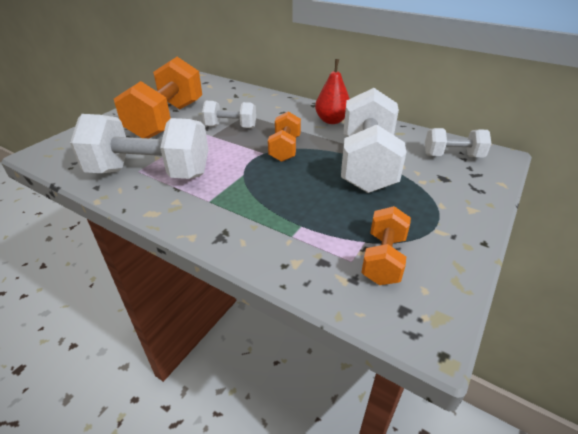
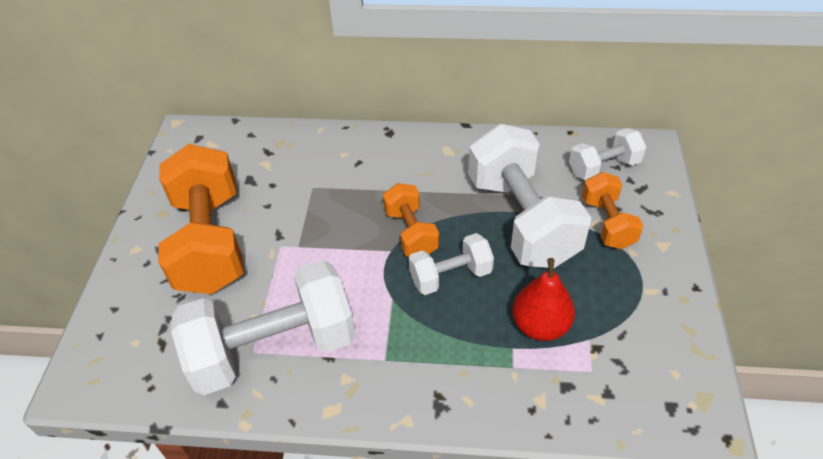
camera: 25 degrees left, 10 degrees up
white dumbbell [202,101,256,128] -> white dumbbell moved to [409,233,494,295]
red pear [315,59,350,124] -> red pear moved to [512,258,575,341]
orange dumbbell [361,206,411,285] -> orange dumbbell moved to [582,172,643,249]

